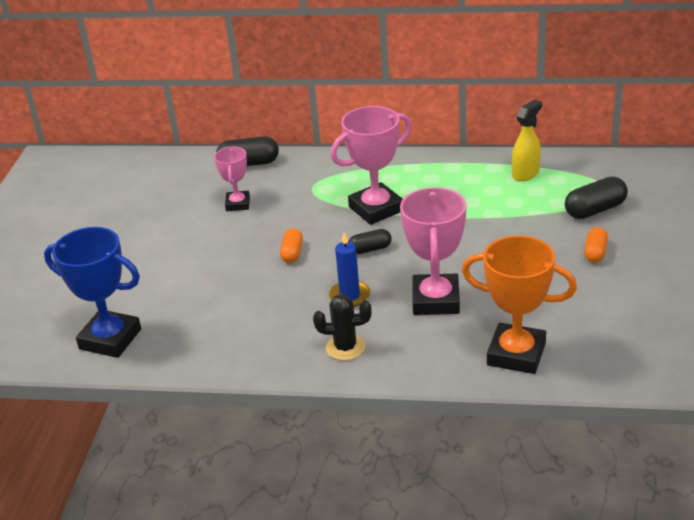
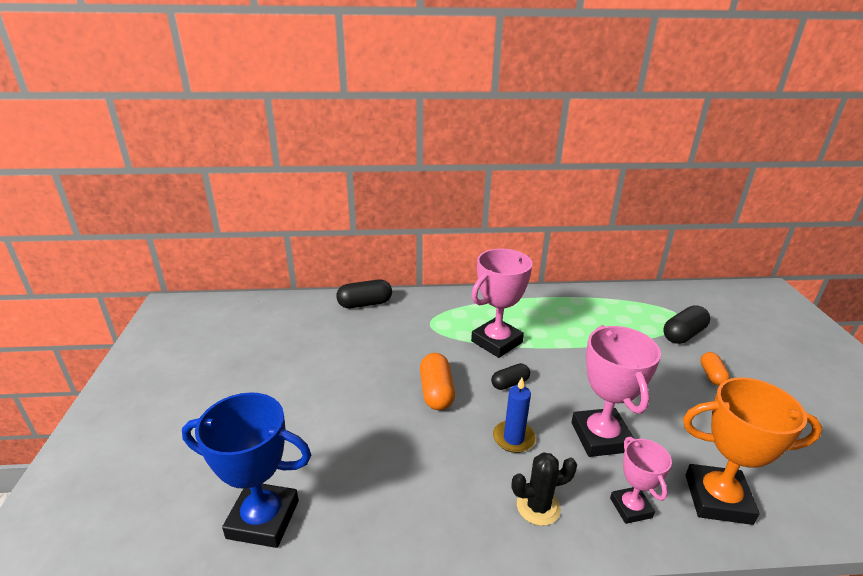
camera: 15 degrees left, 5 degrees down
pink trophy [214,147,250,211] -> pink trophy moved to [610,437,672,524]
orange capsule [280,228,303,263] -> orange capsule [420,353,455,410], size x1.58
yellow spray bottle [512,100,542,182] -> none

